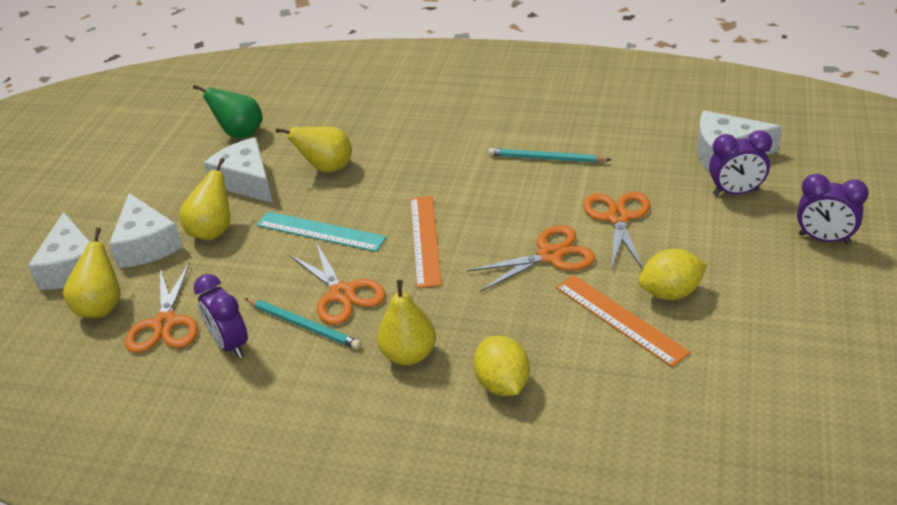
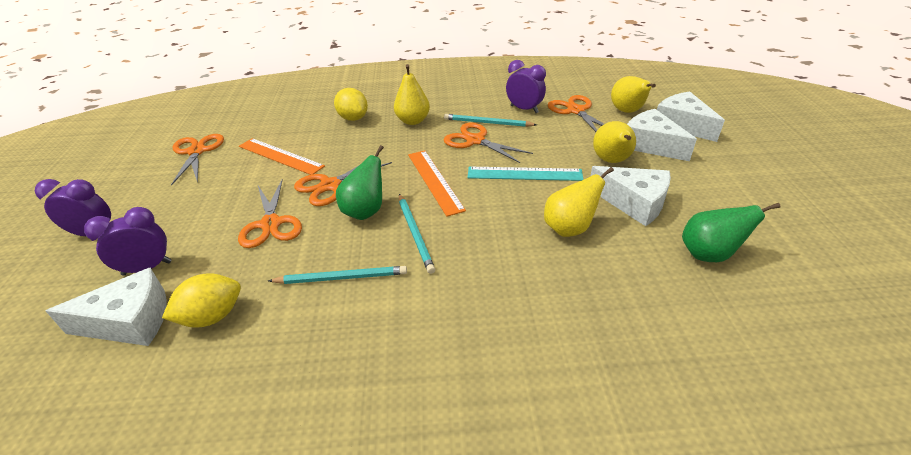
camera: 160 degrees right, 0 degrees up
yellow lemon [639,249,707,300] -> yellow lemon moved to [162,273,241,328]
none -> orange scissors [171,134,224,186]
none -> green pear [336,145,384,220]
none -> turquoise pencil [399,194,435,274]

